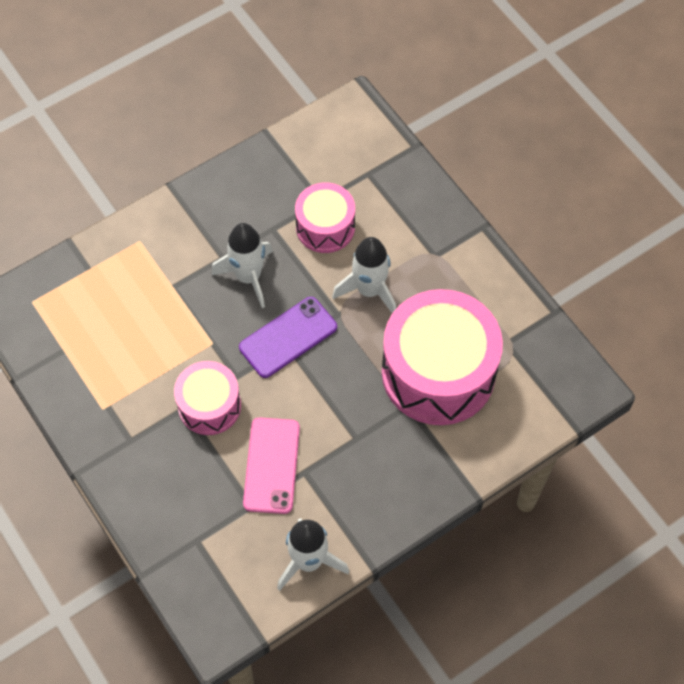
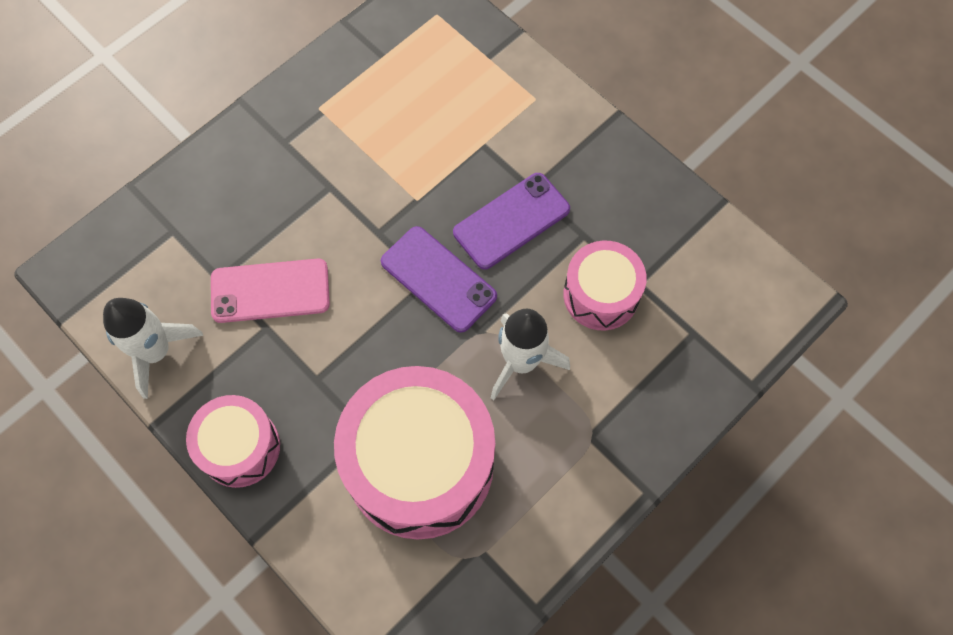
camera: 80 degrees right, 5 degrees up
pink drum [174,361,241,435] -> pink drum moved to [186,395,280,488]
white rocket [211,223,273,308] -> purple phone [453,173,570,270]

